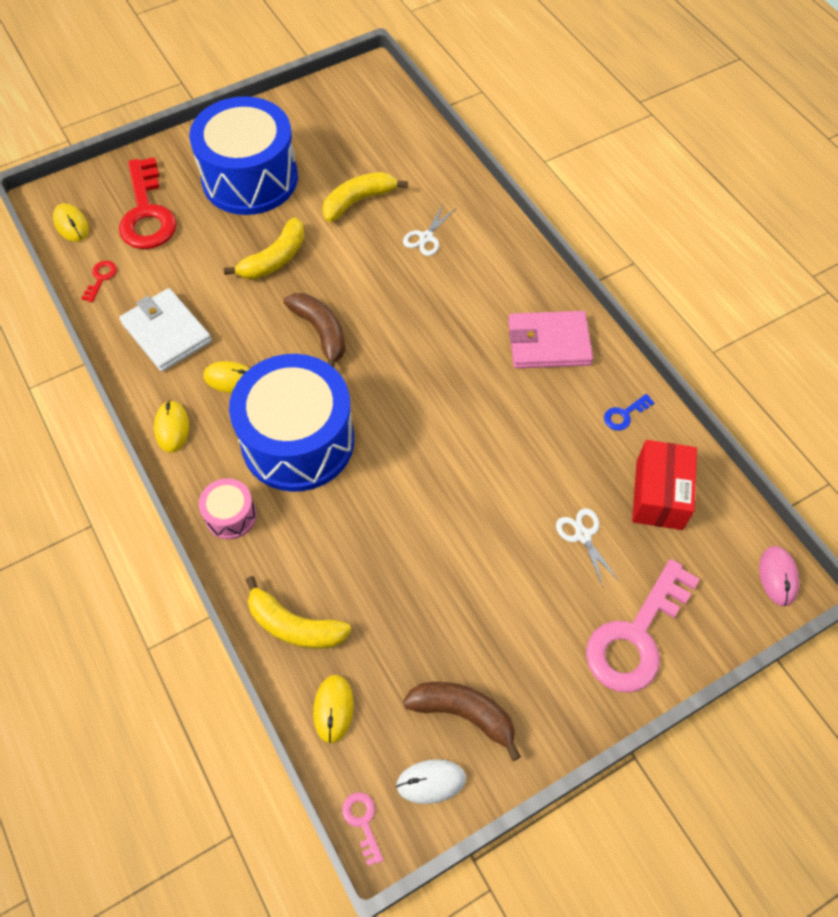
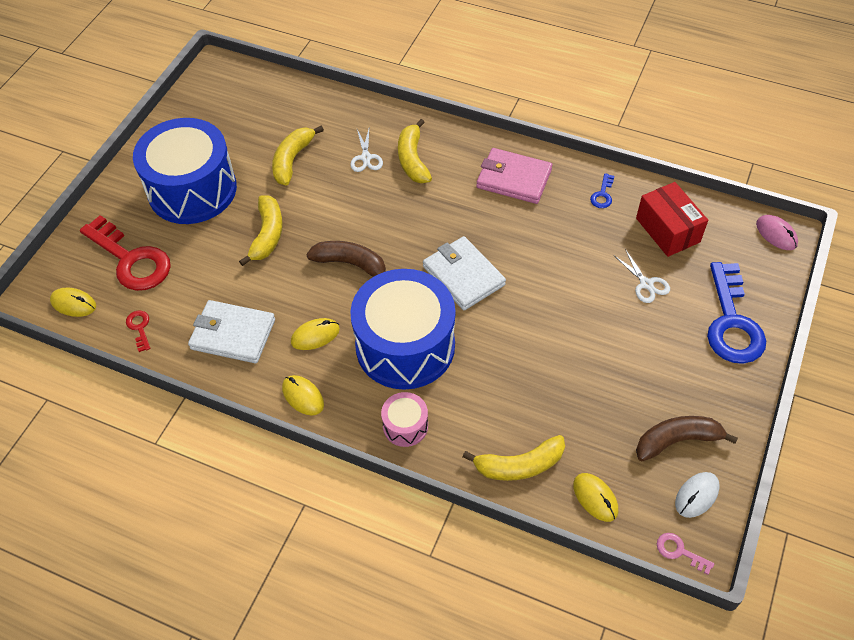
camera: 35 degrees left, 5 degrees down
pink wallet [508,311,593,368] -> pink wallet turned 60 degrees clockwise [476,148,552,204]
white scissors [556,508,619,587] -> white scissors turned 150 degrees counterclockwise [615,249,670,303]
pink key [586,559,700,693] -> blue key [707,262,766,364]
none -> yellow banana [398,119,432,183]
none -> white wallet [423,236,506,310]

